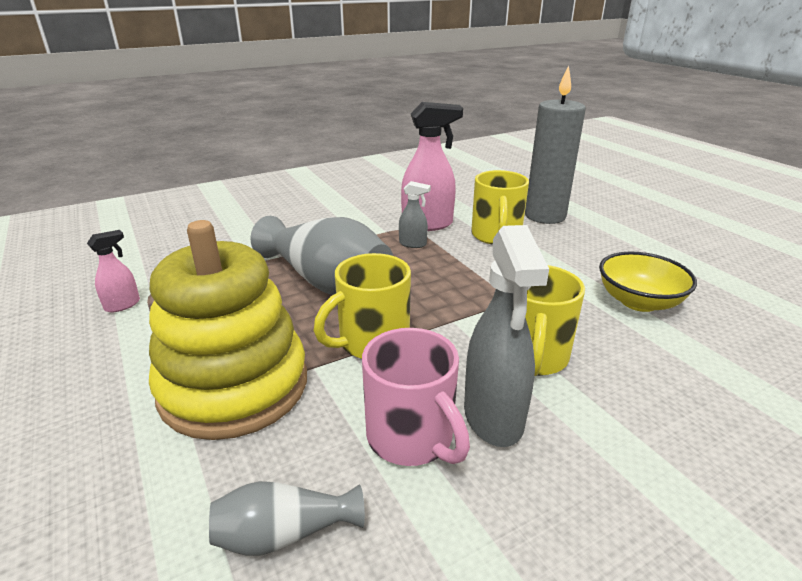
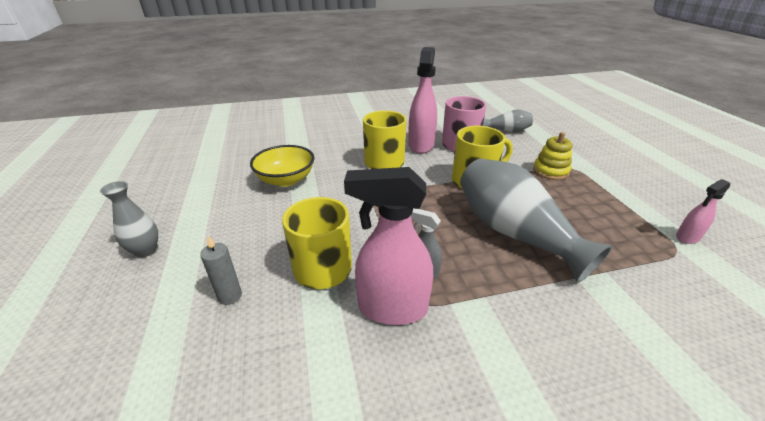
camera: 165 degrees left, 5 degrees up
yellow stacking toy [149,220,307,440] -> yellow stacking toy [533,132,572,180], size x0.44
grey spray bottle [464,225,549,447] -> pink spray bottle [408,47,437,154]
grey candle [525,65,586,224] -> grey candle [200,236,242,305], size x0.42
none -> grey vase [100,181,158,258]

